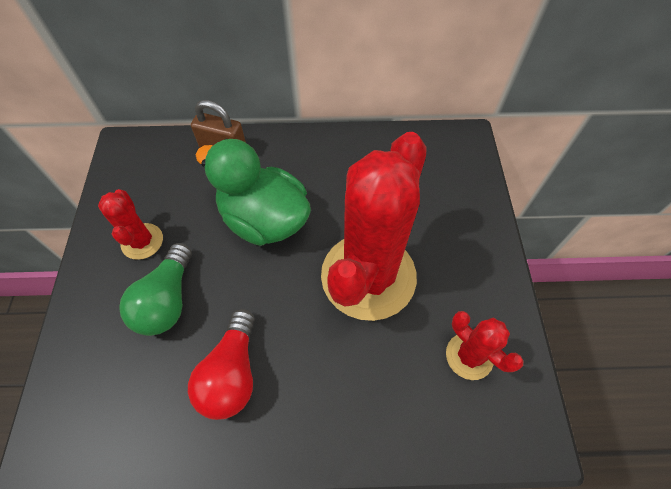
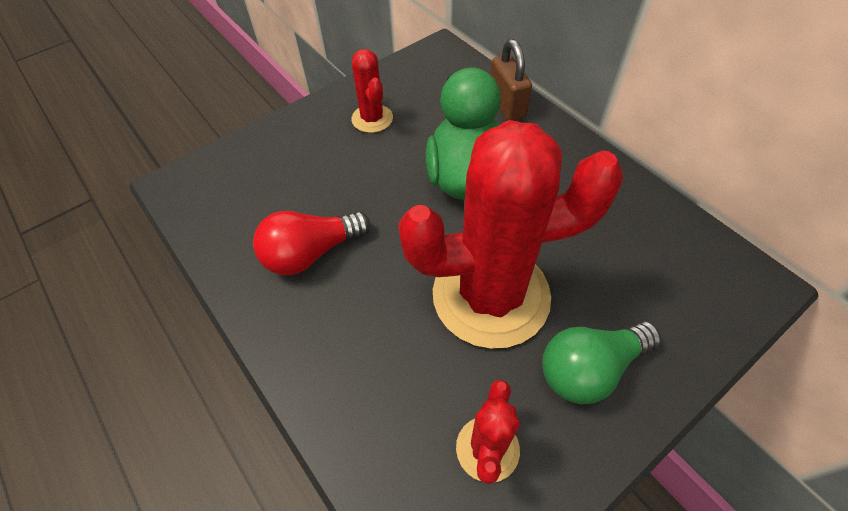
camera: 55 degrees right, 5 degrees down
red cactus [98,189,163,260] -> red cactus turned 60 degrees counterclockwise [351,49,393,133]
green light bulb [119,243,192,336] -> green light bulb moved to [543,321,661,404]

